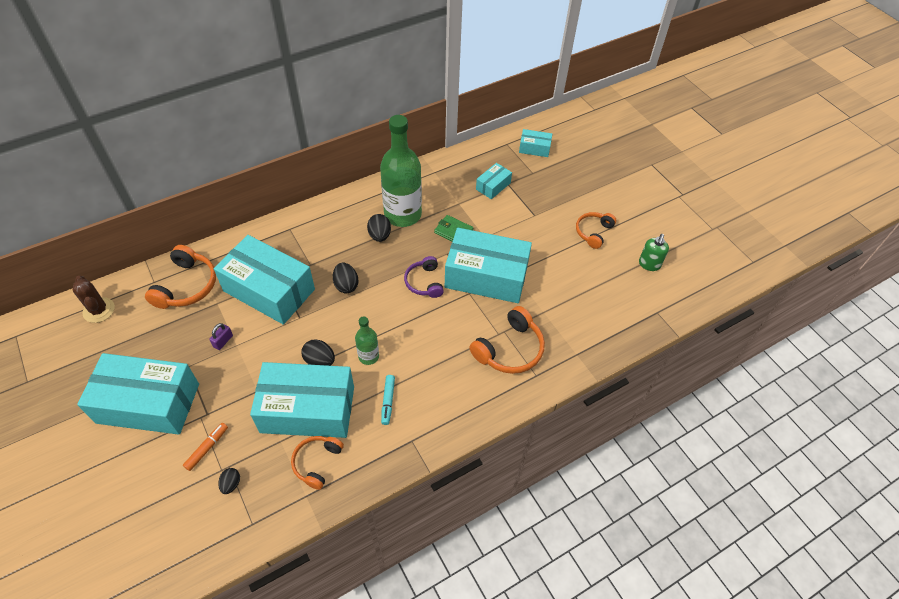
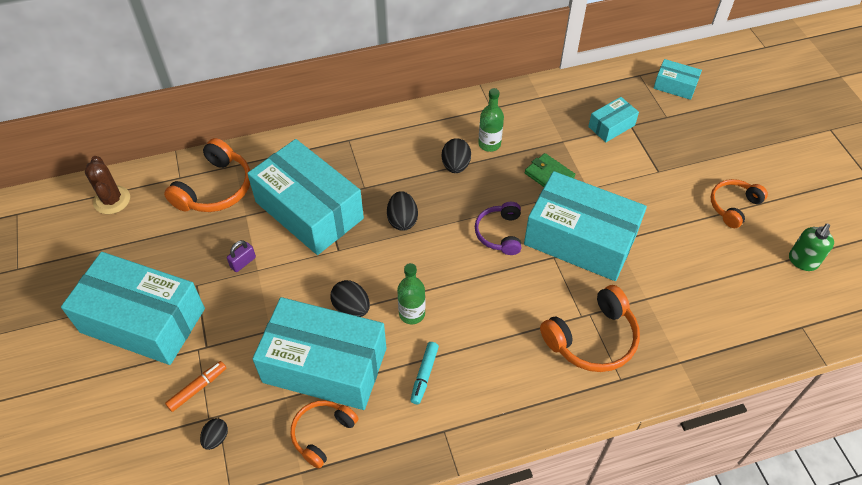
camera: 15 degrees right, 0 degrees up
green bottle [380,115,422,227] -> green bottle [478,88,504,152], size x0.48

